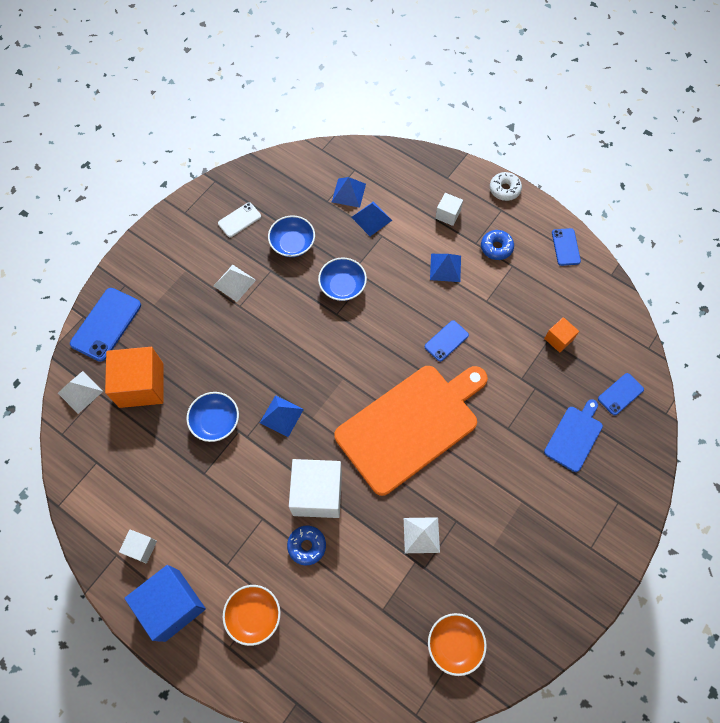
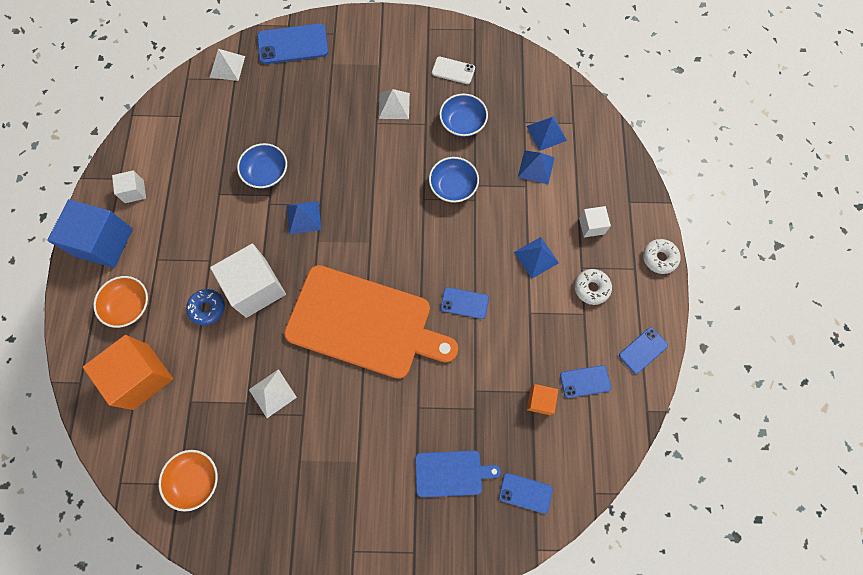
camera: 55 degrees right, 5 degrees up
orange cube [105,347,163,408] -> orange cube moved to [83,335,173,410]
blue donut [481,230,514,260] -> white donut [575,269,612,305]
none -> blue phone [560,365,611,398]

